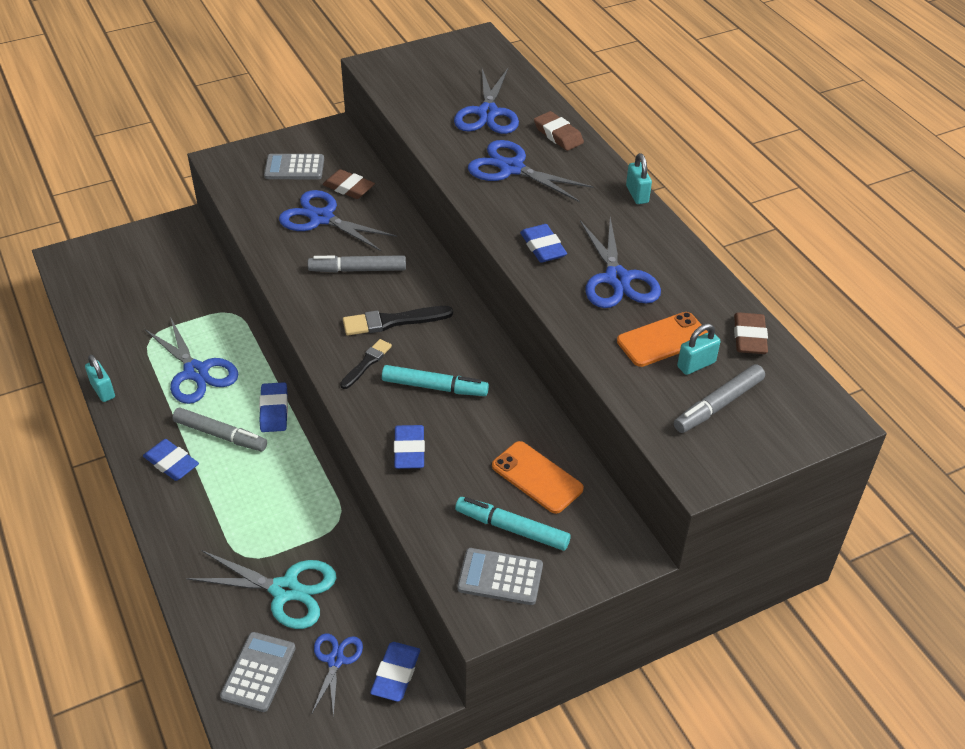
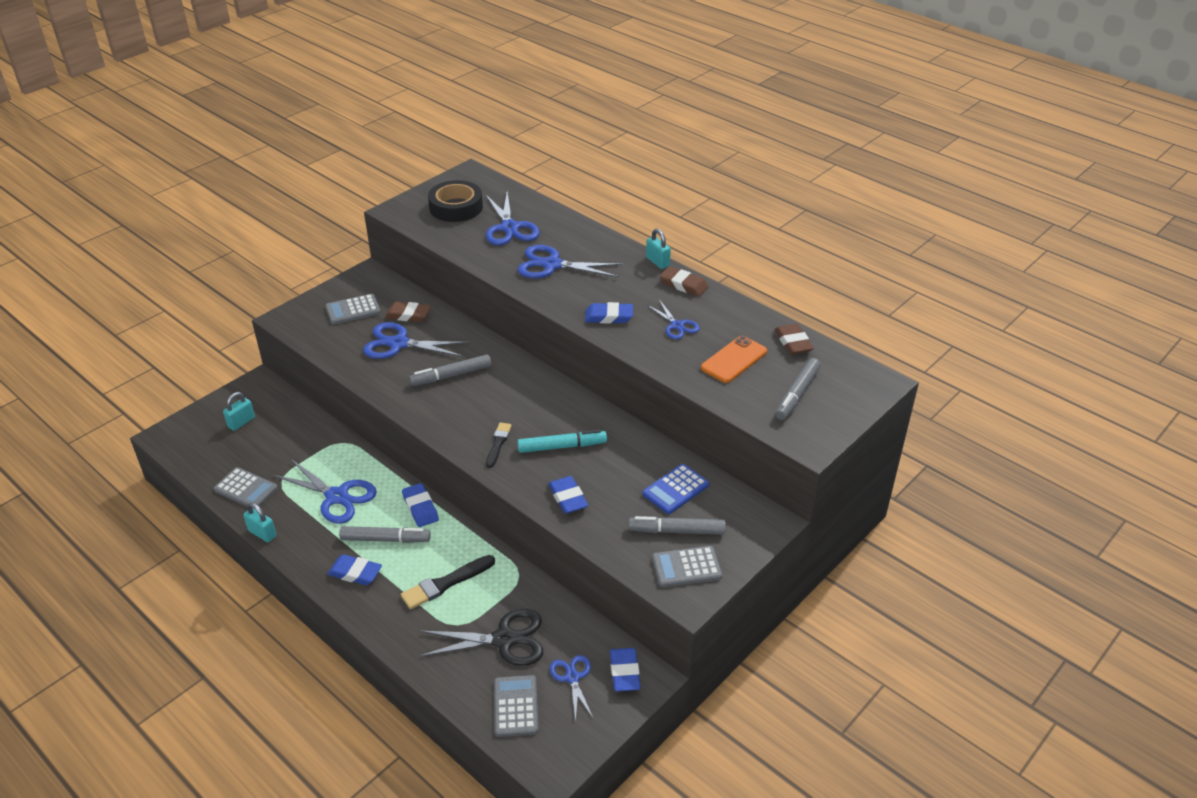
camera: 20 degrees left, 5 degrees down
turquoise scissors [186,550,336,629] -> black scissors [419,609,543,666]
black brush [343,306,453,336] -> black brush moved to [401,555,495,609]
turquoise marker [455,497,571,551] -> grey marker [629,516,726,535]
orange phone [492,441,584,514] -> blue calculator [643,464,709,514]
blue eraser [520,224,567,263] -> blue eraser turned 45 degrees counterclockwise [585,302,633,323]
brown eraser [534,111,584,151] -> brown eraser moved to [660,267,708,296]
blue scissors [580,217,661,308] -> blue scissors [647,299,700,339], size x0.59
turquoise padlock [677,324,721,375] -> turquoise padlock moved to [223,392,255,431]
none -> grey calculator [214,467,278,507]
none -> black tape [428,180,483,222]

